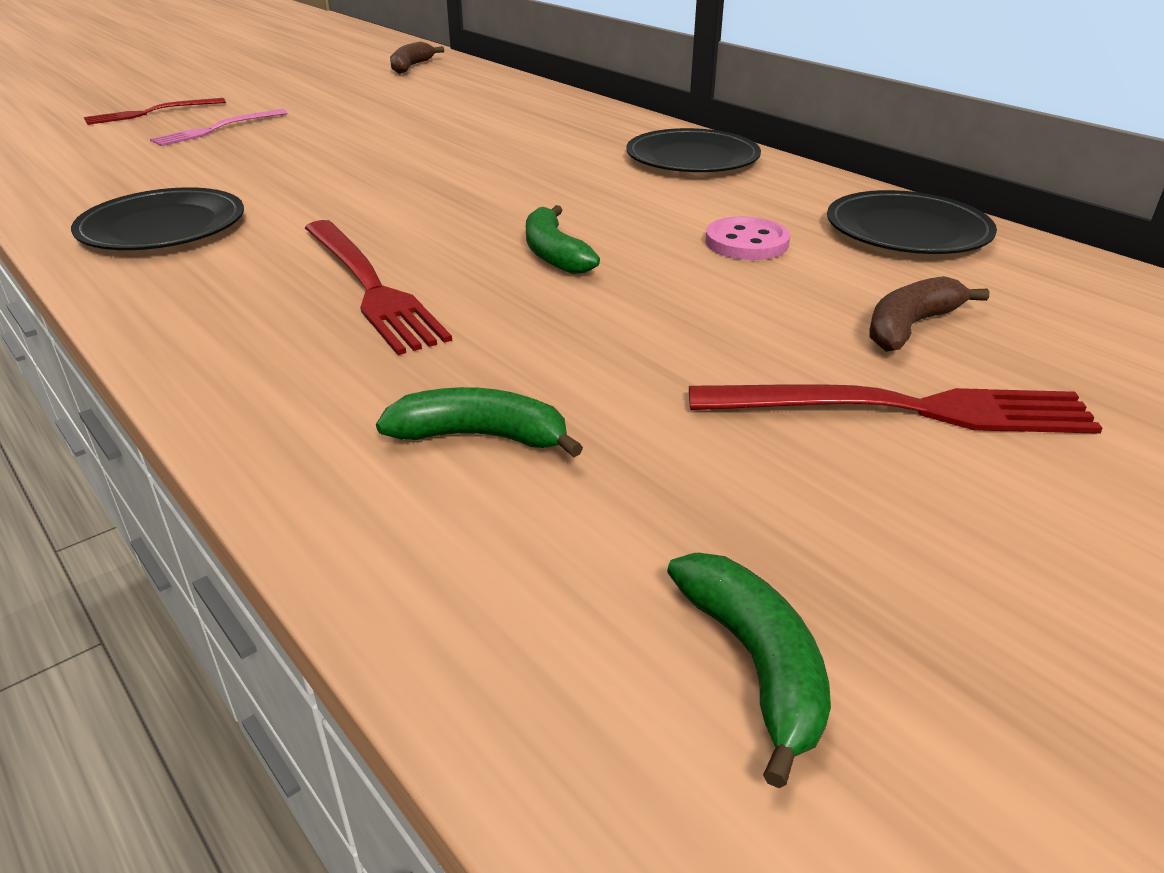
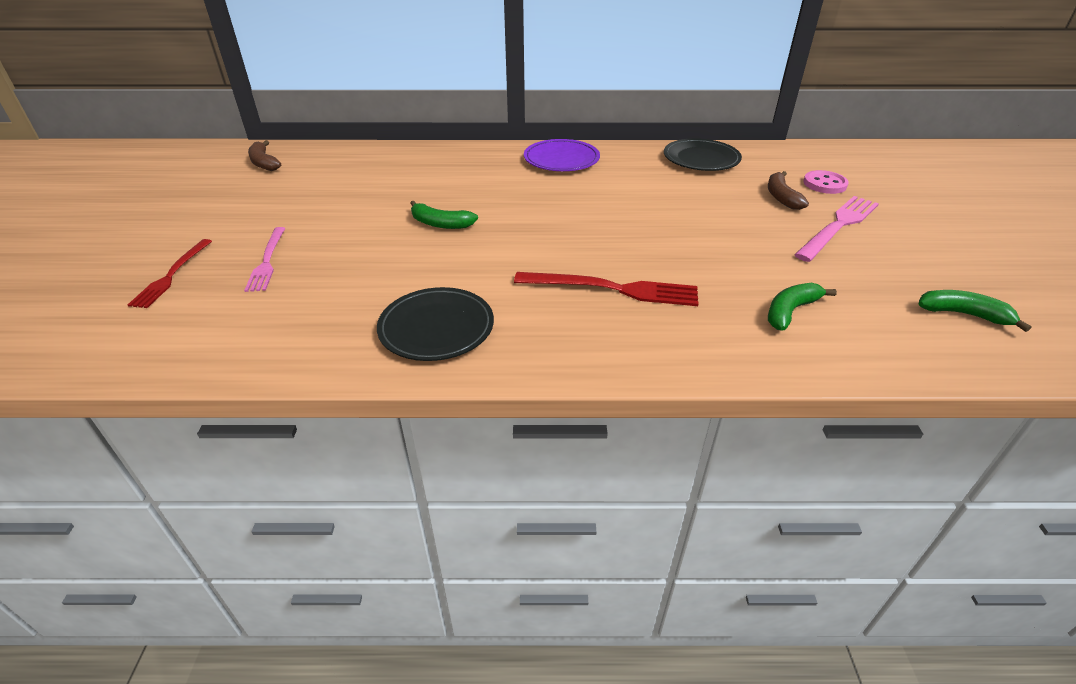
camera: 50 degrees left, 5 degrees up
green banana [526,205,600,274] -> green banana moved to [410,201,478,229]
black plate [626,128,761,172] -> purple plate [524,139,600,171]
red fork [689,384,1103,434] -> pink fork [794,196,879,262]
pink button [705,217,790,260] -> pink button moved to [803,170,849,194]

